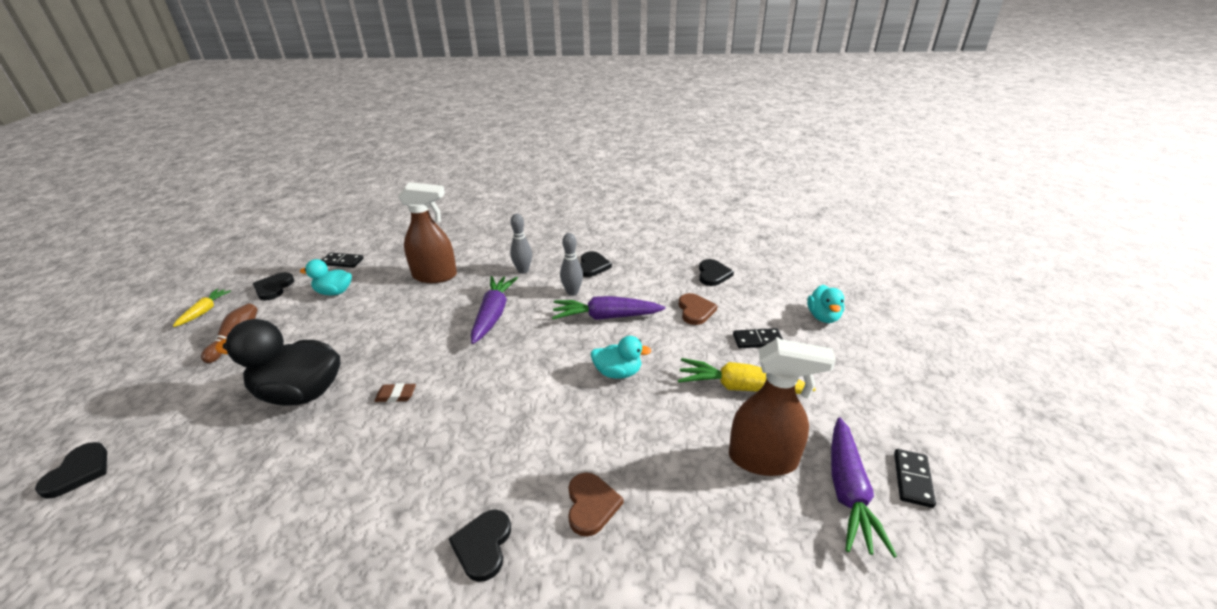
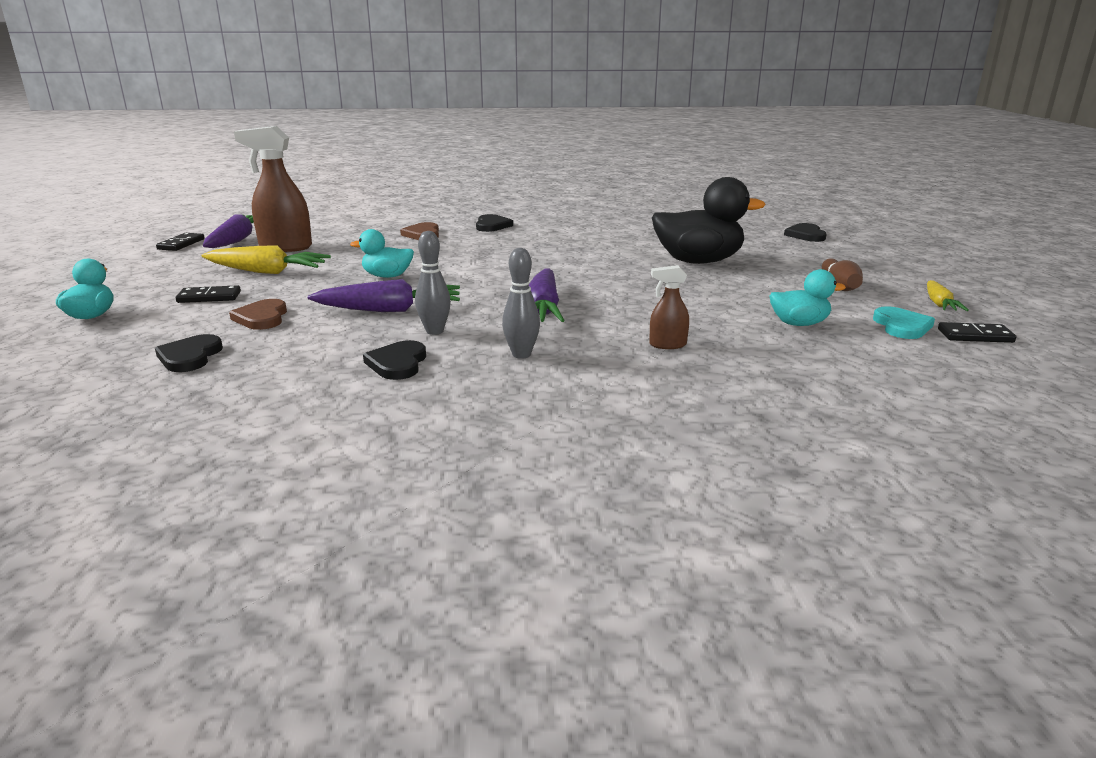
camera: 175 degrees right, 10 degrees down
black heart [253,272,294,301] -> turquoise heart [873,306,935,339]
black domino [322,252,363,268] -> black domino moved to [938,322,1016,343]
brown eraser [374,383,416,402] -> none
brown spray bottle [398,182,457,283] -> brown spray bottle [649,265,689,349], size x0.50

